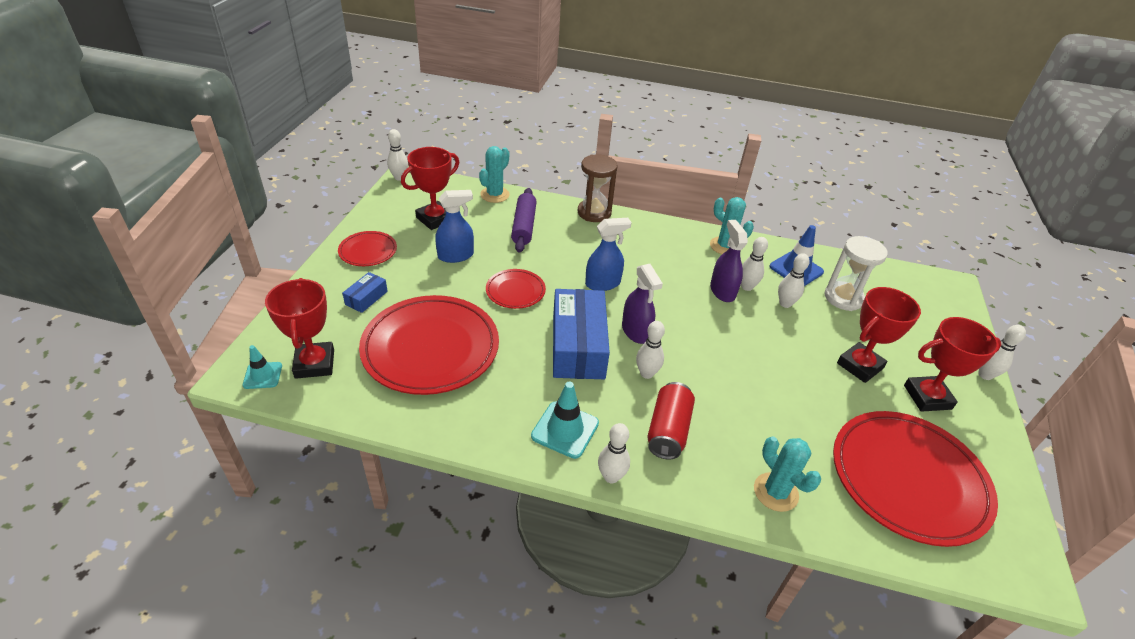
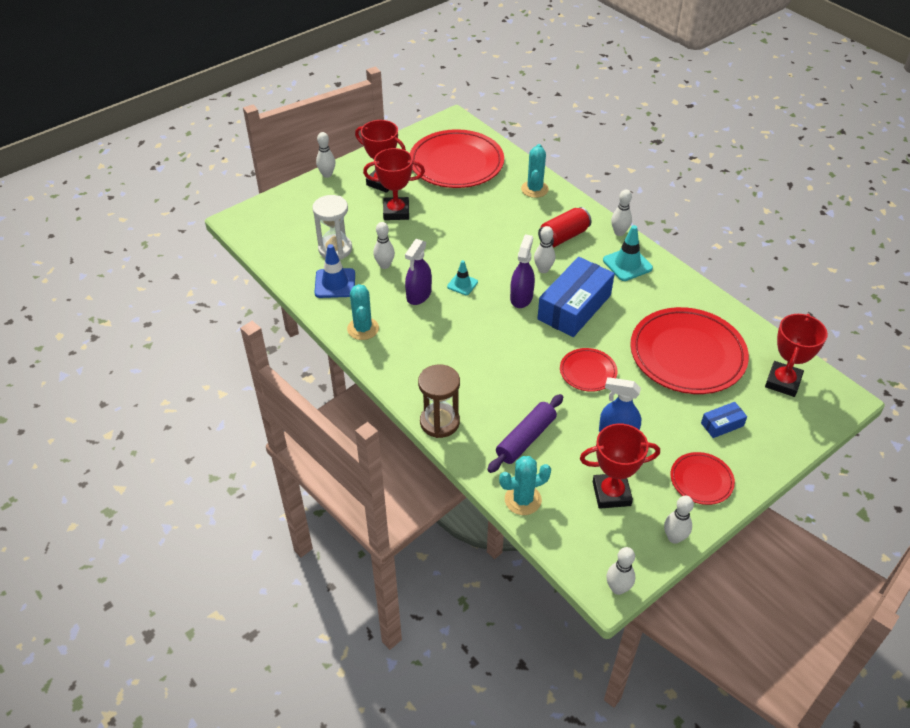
camera: 140 degrees left, 5 degrees up
turquoise traffic cone [243,345,282,389] -> turquoise traffic cone moved to [447,260,478,295]
blue spray bottle [585,218,632,291] -> none
white bowling pin [741,237,768,291] -> white bowling pin moved to [664,496,694,544]

